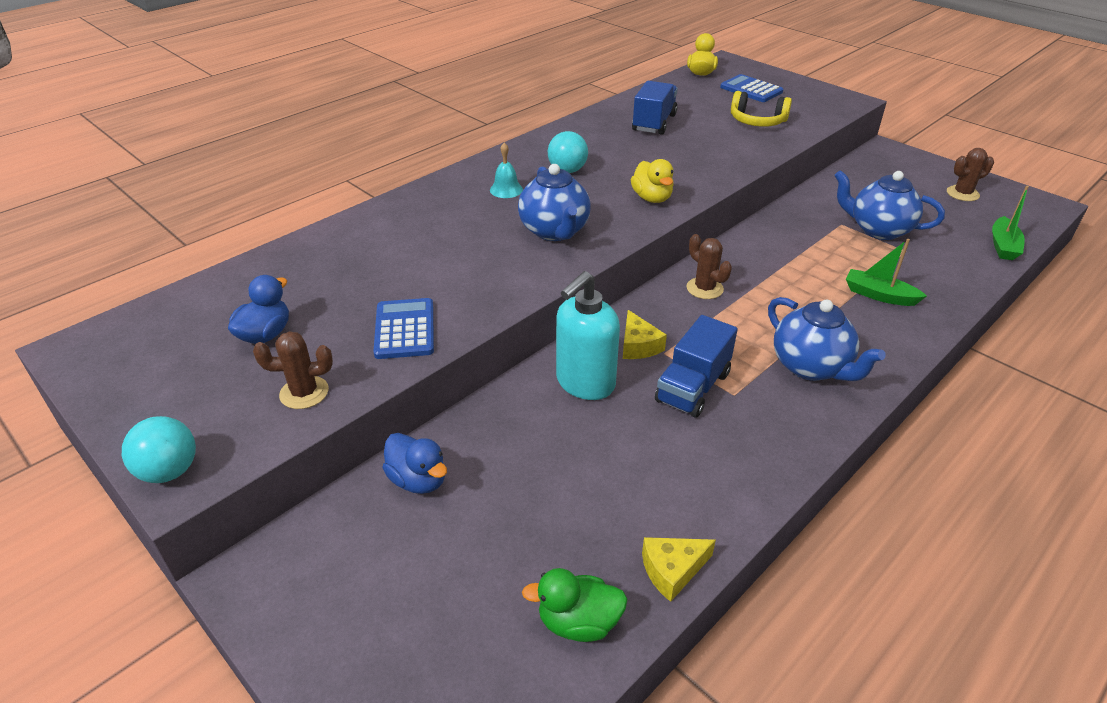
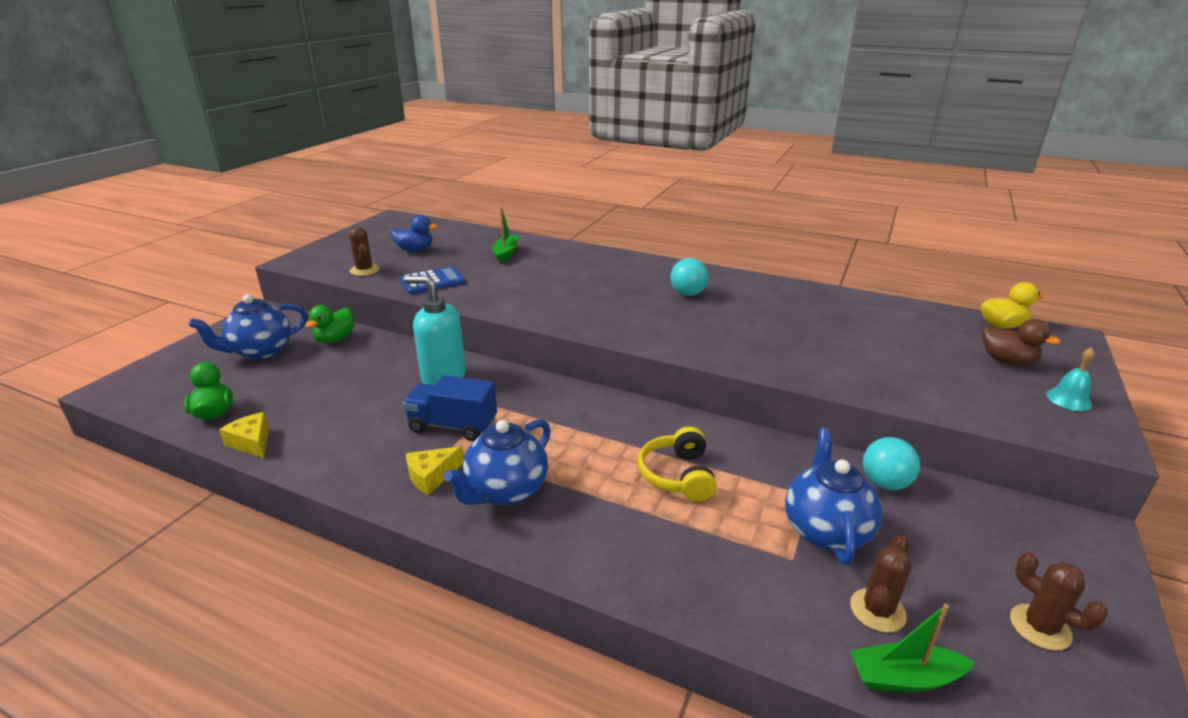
camera: 70 degrees right, 10 degrees down
turquoise ball [122,416,196,483] -> turquoise ball moved to [863,437,920,490]
blue duck [382,433,447,494] -> green duck [305,305,354,343]
turquoise bell [490,143,523,198] -> turquoise bell moved to [1046,347,1095,411]
blue teapot [518,164,591,241] -> blue teapot moved to [189,294,308,360]
yellow cheese [623,310,667,359] -> yellow cheese moved to [406,446,464,495]
yellow duck [631,159,674,203] -> none
blue truck [632,81,678,135] -> none
brown cactus [687,234,732,299] -> brown cactus moved to [850,535,911,633]
blue calculator [720,74,783,102] -> brown duck [982,319,1061,365]
yellow headphones [731,91,792,127] -> yellow headphones moved to [638,426,717,502]
green boat [846,239,927,306] -> green boat moved to [493,207,519,263]

